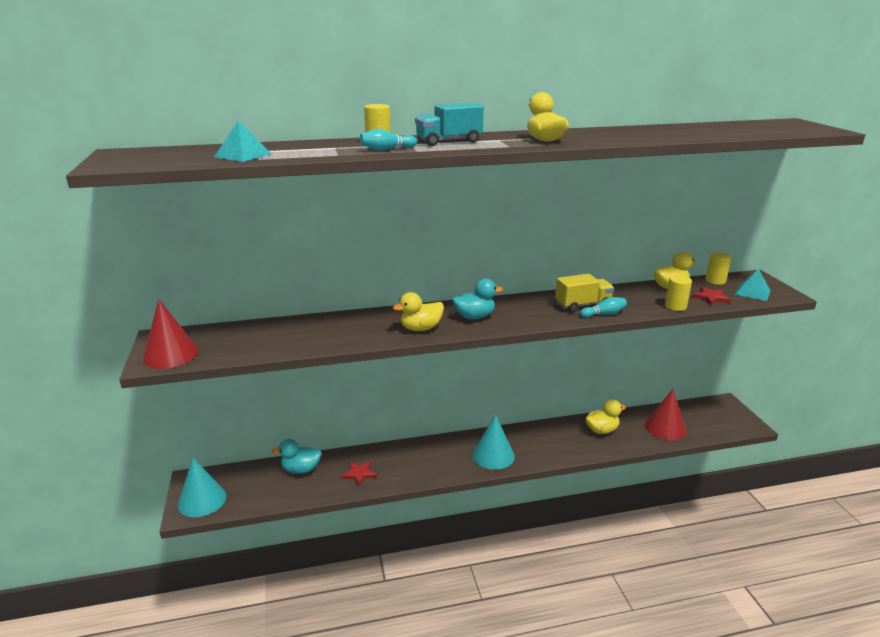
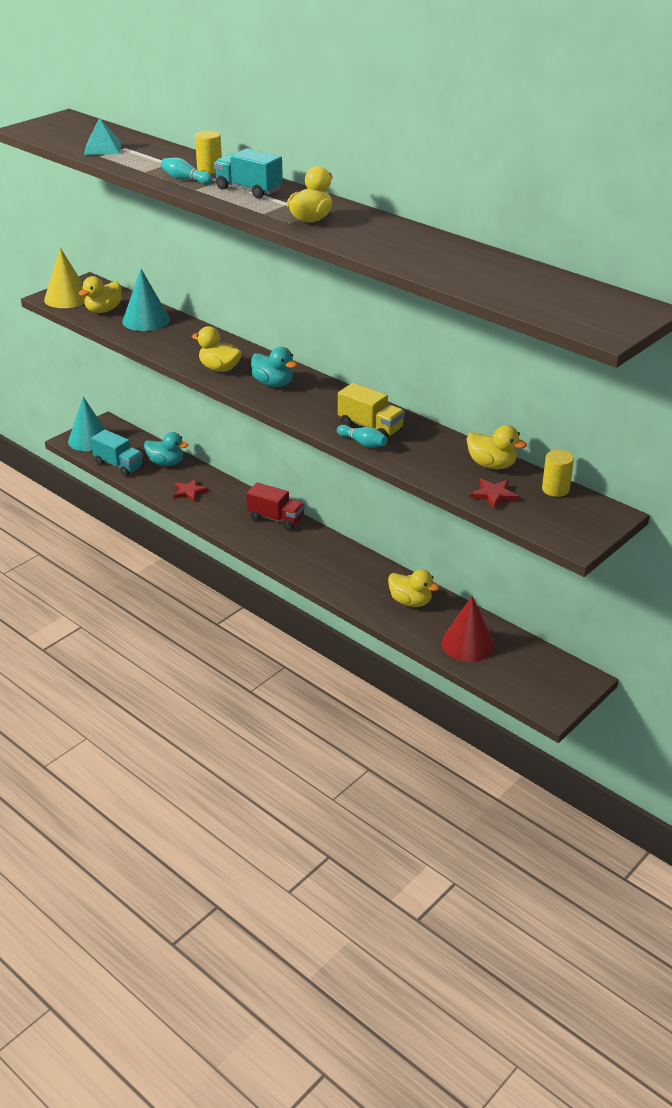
camera: 55 degrees right, 10 degrees up
red cone [143,299,199,369] -> yellow cone [44,248,87,308]
turquoise duck [272,439,322,474] -> turquoise duck turned 150 degrees clockwise [144,432,188,466]
turquoise cone [473,415,515,470] -> turquoise cone moved to [122,269,170,331]
yellow cylinder [665,275,692,311] -> none
turquoise pyramid [735,269,771,301] -> none
none -> yellow duck [79,276,122,313]
none -> turquoise truck [91,430,143,476]
none -> red truck [246,483,305,530]

